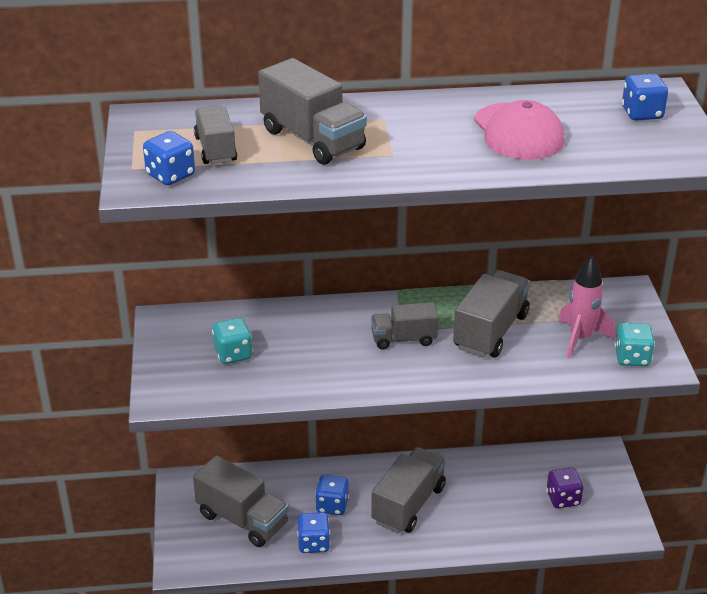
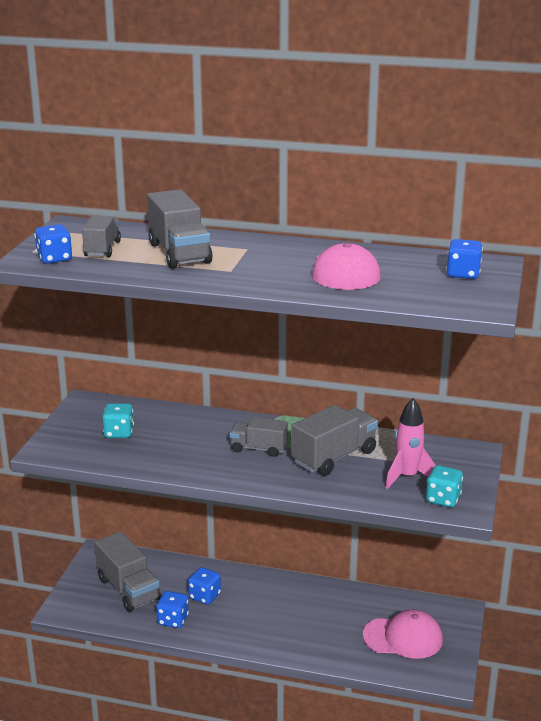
camera: 20 degrees right, 10 degrees down
grey truck [371,447,446,533] -> none
purple dice [546,468,584,508] -> pink cap [363,609,443,659]

